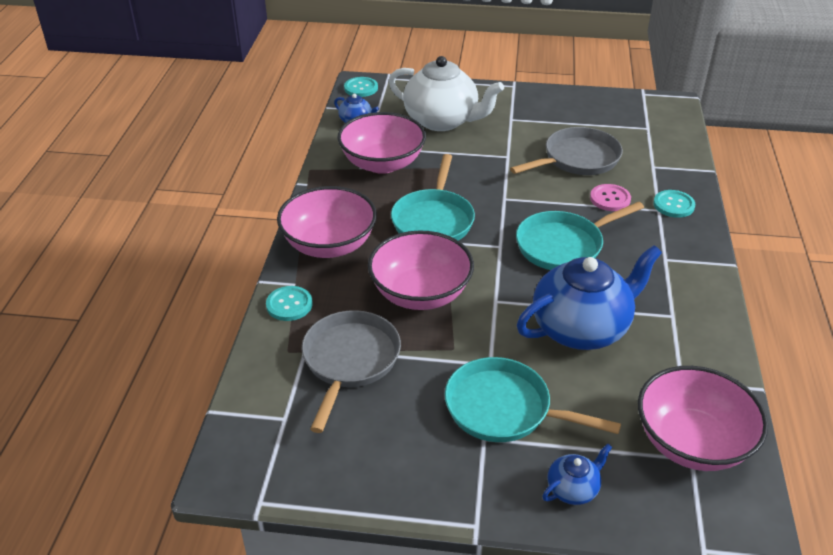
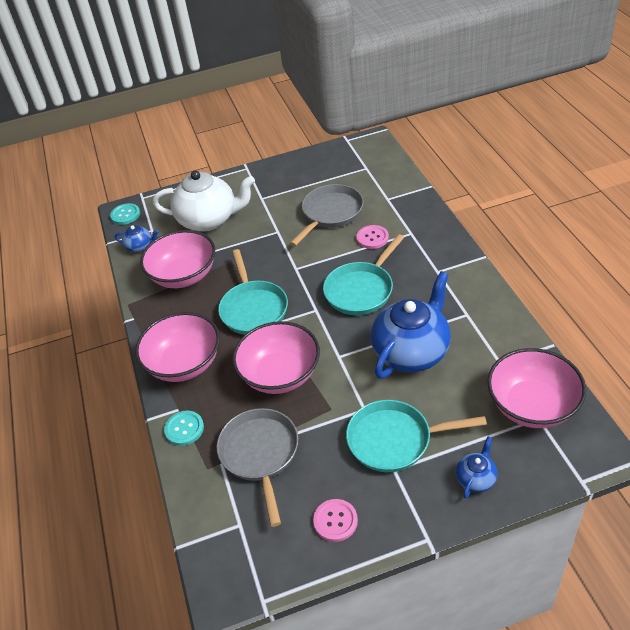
camera: 20 degrees left, 5 degrees up
turquoise button [653,190,695,218] -> none
none -> pink button [313,499,358,542]

